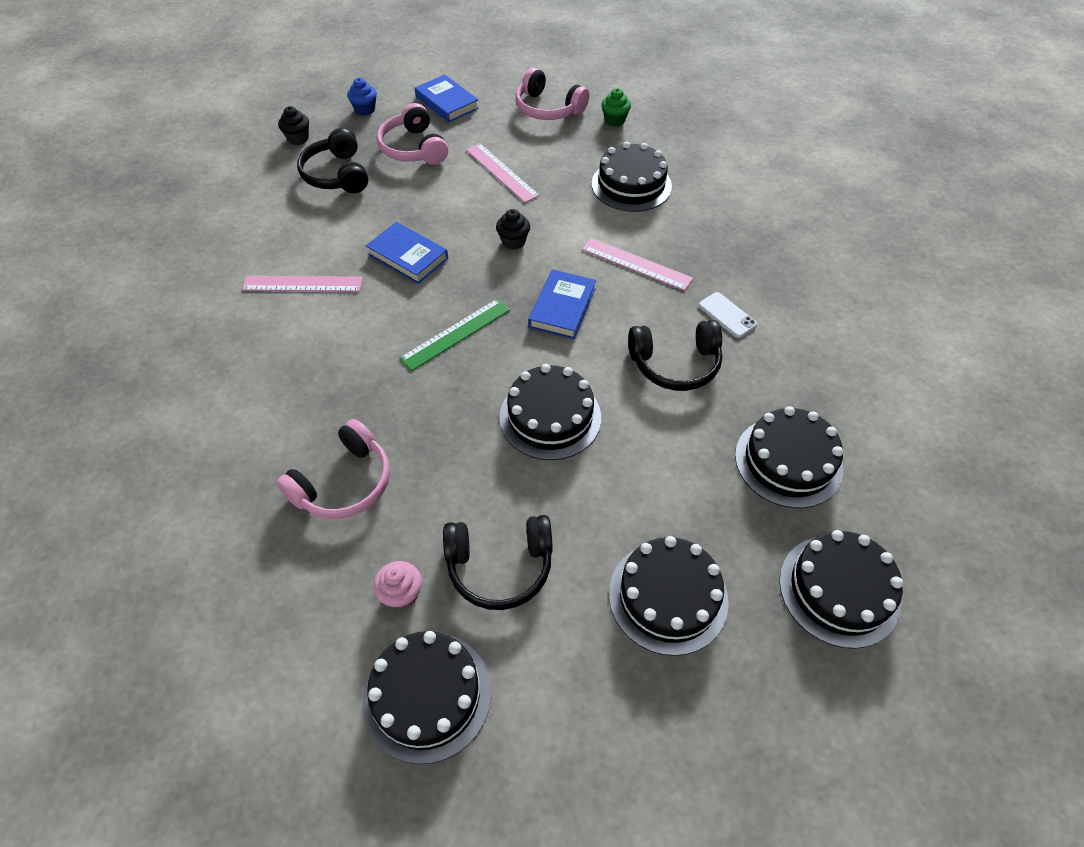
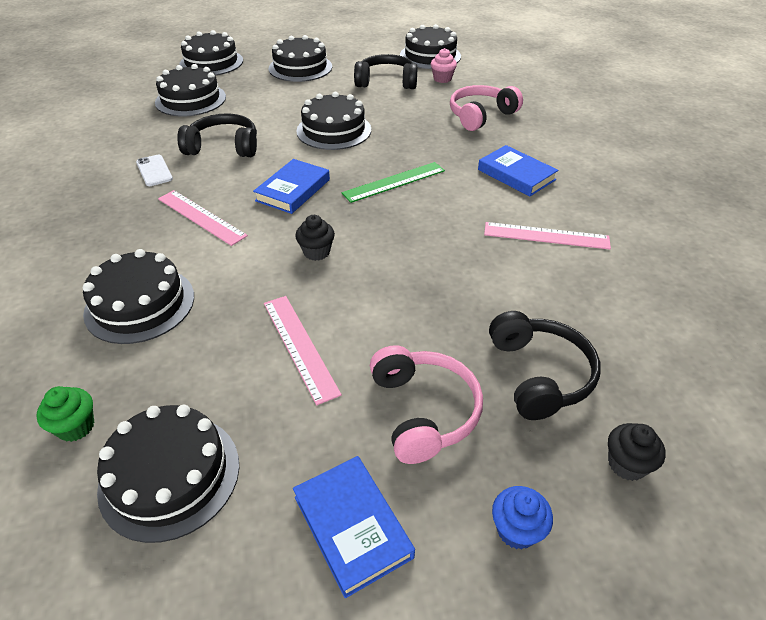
camera: 170 degrees left, 10 degrees down
blue book [366,222,448,284] -> blue book moved to [478,145,558,197]
pink headphones [515,68,589,120] -> black cake [97,405,239,543]

